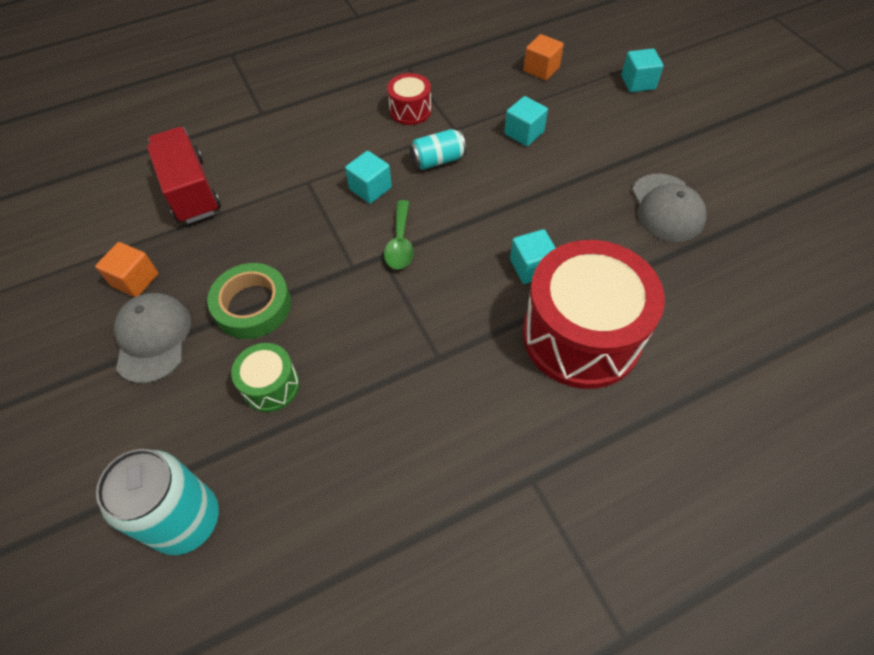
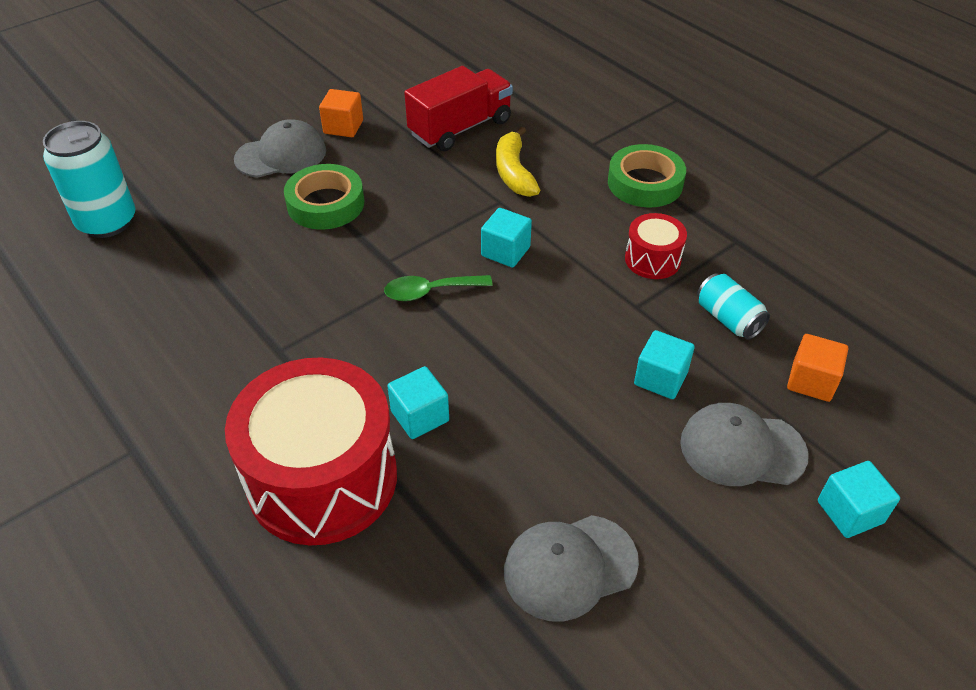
camera: 75 degrees right, 10 degrees down
green drum [231,343,299,412] -> none
turquoise can [409,129,466,170] -> turquoise can moved to [697,273,770,340]
none -> yellow banana [496,127,540,197]
none -> green tape [608,144,686,208]
none -> grey cap [680,403,809,486]

